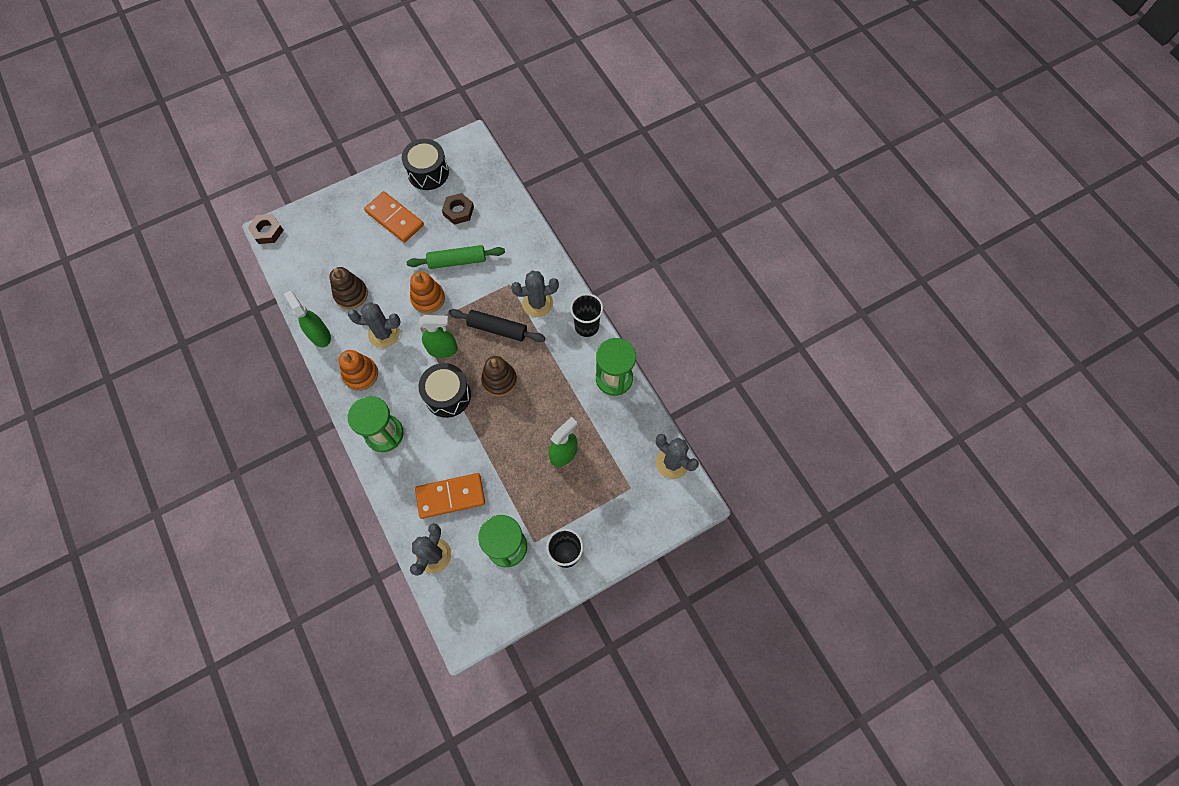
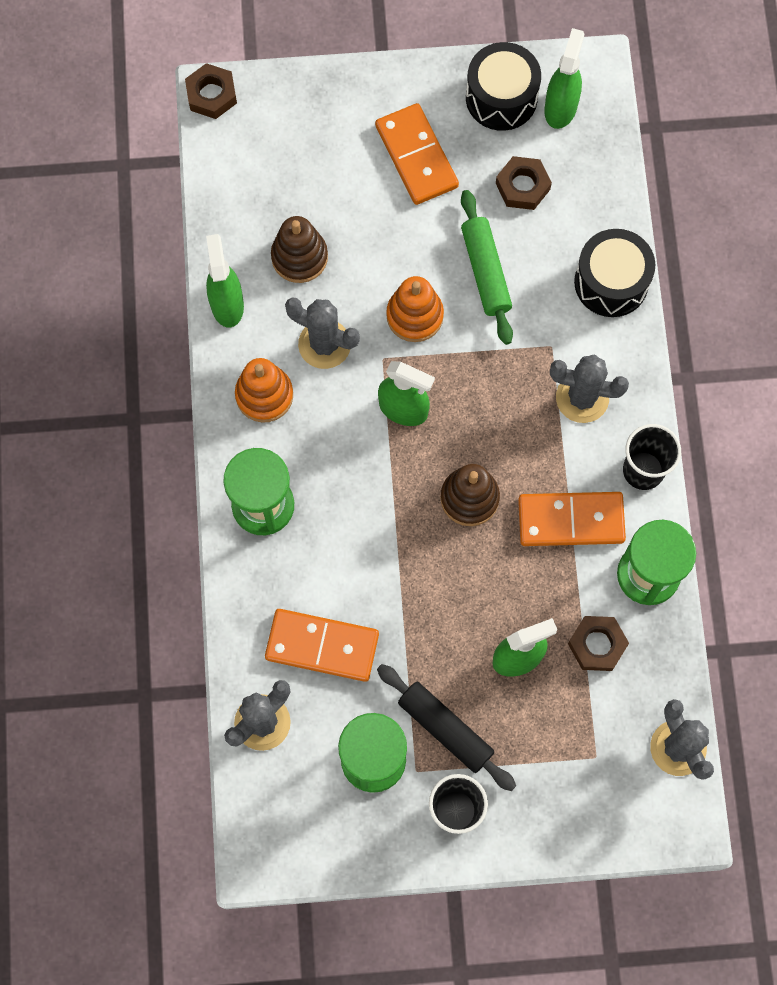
camera: 25 degrees right, 5 degrees up
green rolling pin [407,245,505,269] -> green rolling pin turned 60 degrees clockwise [461,190,513,345]
black drum [419,363,471,418] -> black drum moved to [574,229,655,317]
black rolling pin [448,309,546,342] -> black rolling pin moved to [377,664,516,791]
none -> orange domino [518,492,626,546]
none -> green spray bottle [544,28,584,129]
none -> brown nut [568,616,629,671]

